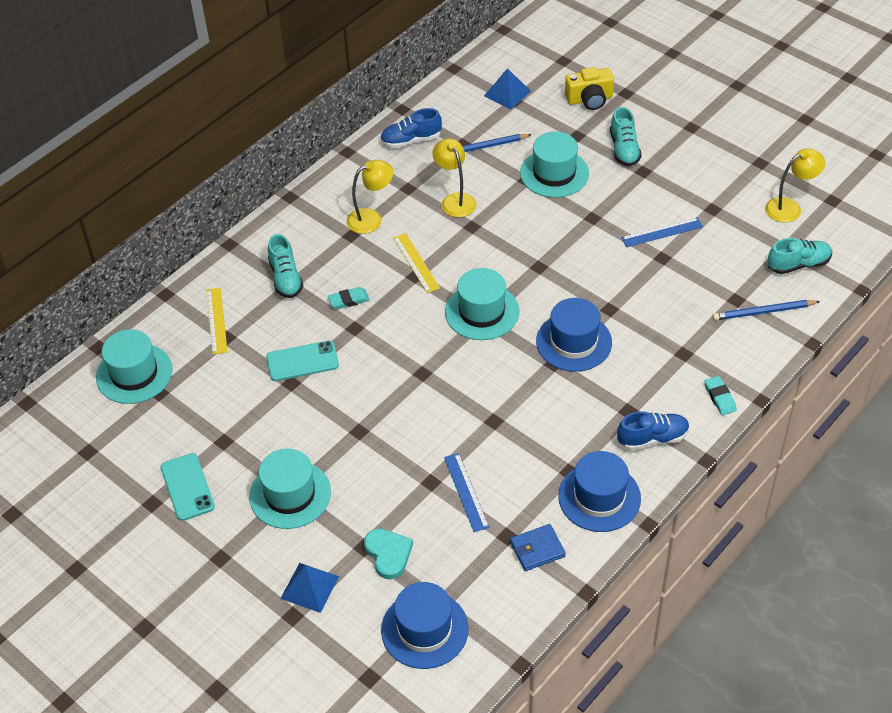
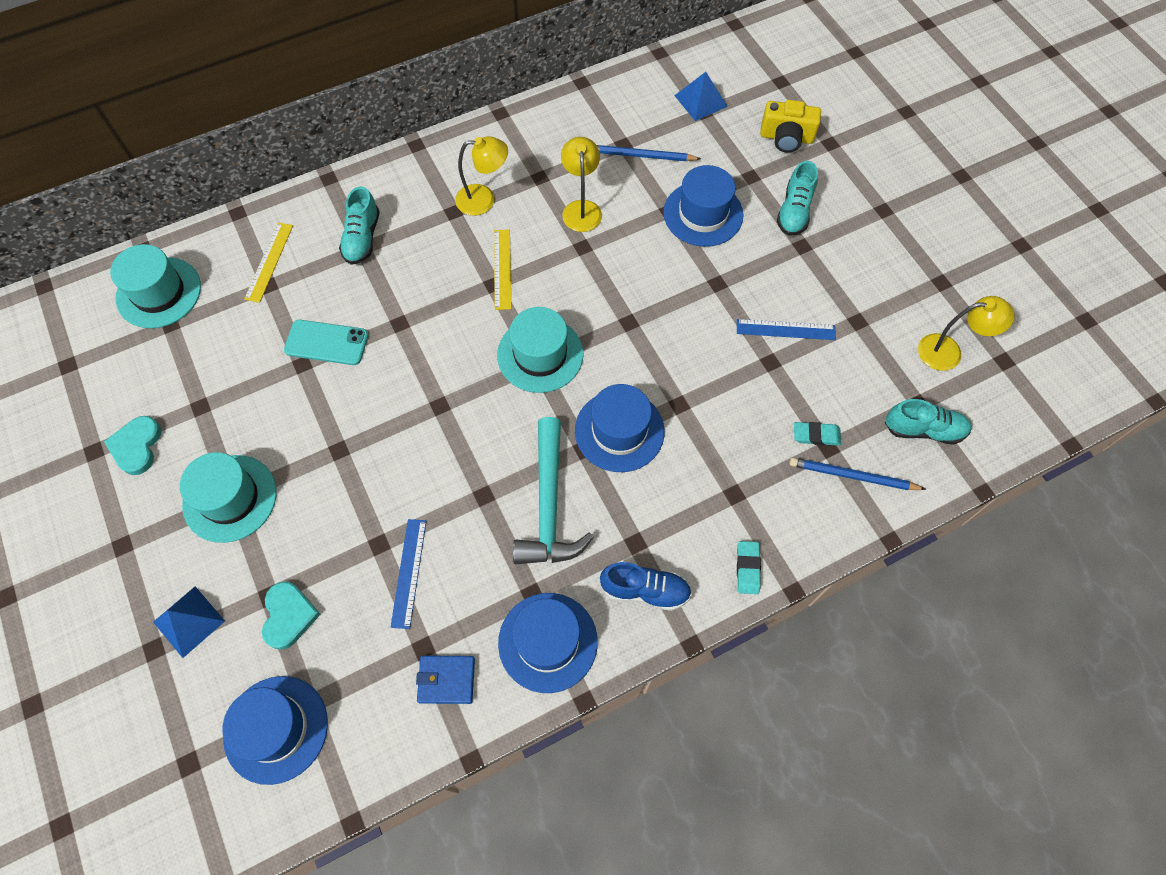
camera: 20 degrees right, 15 degrees up
turquoise phone [160,453,215,521] -> turquoise heart [104,416,161,475]
turquoise eraser [328,287,370,309] -> turquoise eraser moved to [794,422,841,446]
blue shoe [380,108,442,148] -> none
turquoise hat [520,131,589,198] -> blue hat [663,165,744,247]
none -> turquoise hammer [513,417,594,564]

